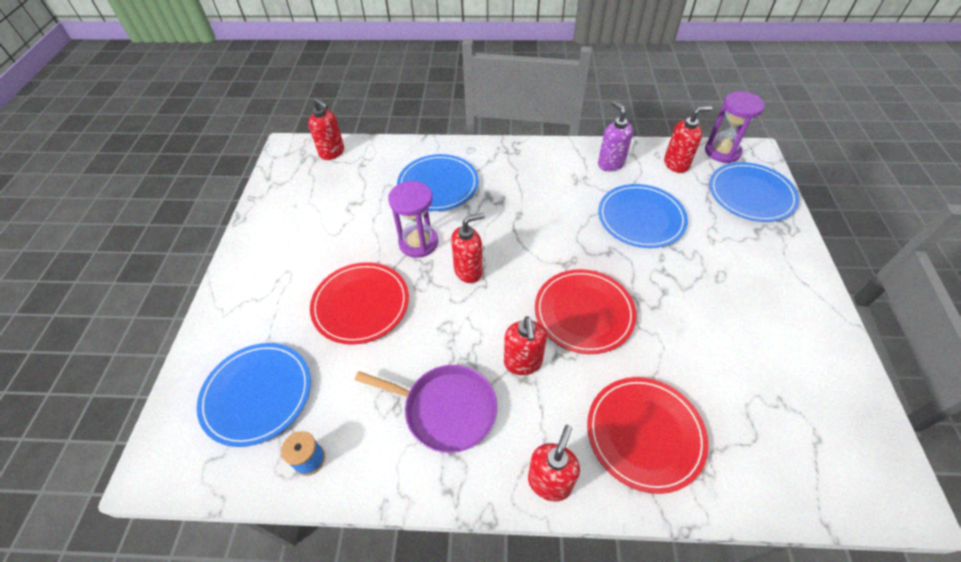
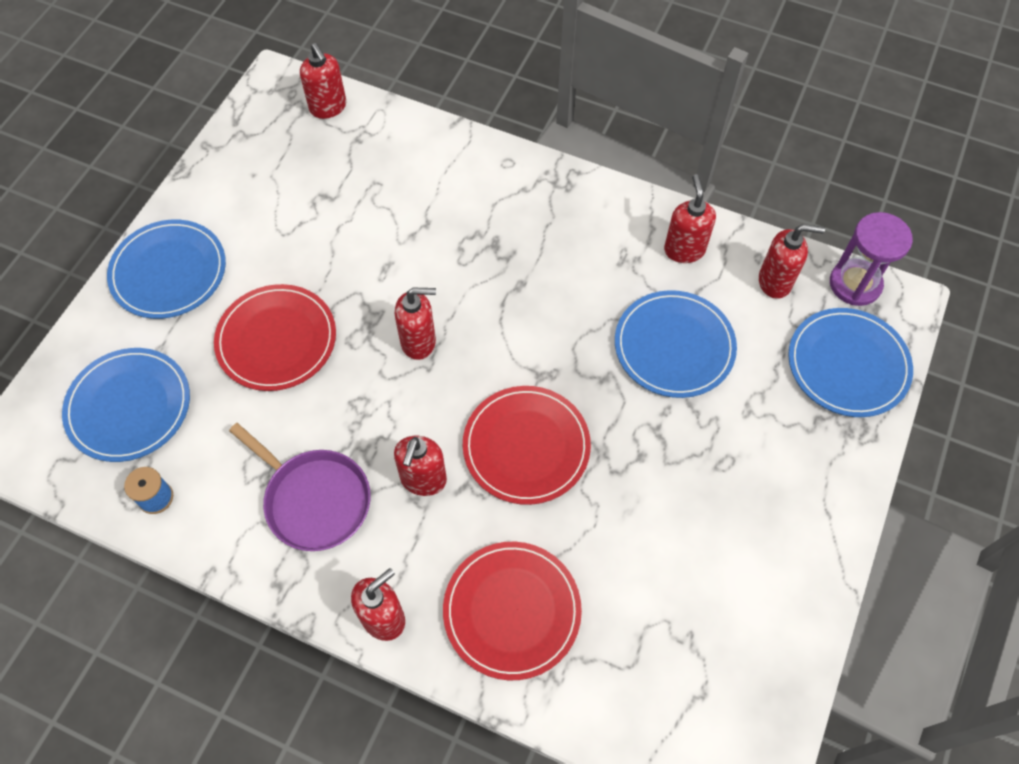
camera: 20 degrees right, 10 degrees up
purple hourglass [388,181,438,258] -> none
blue plate [397,154,479,211] -> blue plate moved to [107,220,226,319]
purple soap dispenser [598,101,633,171] -> red soap dispenser [664,174,716,263]

